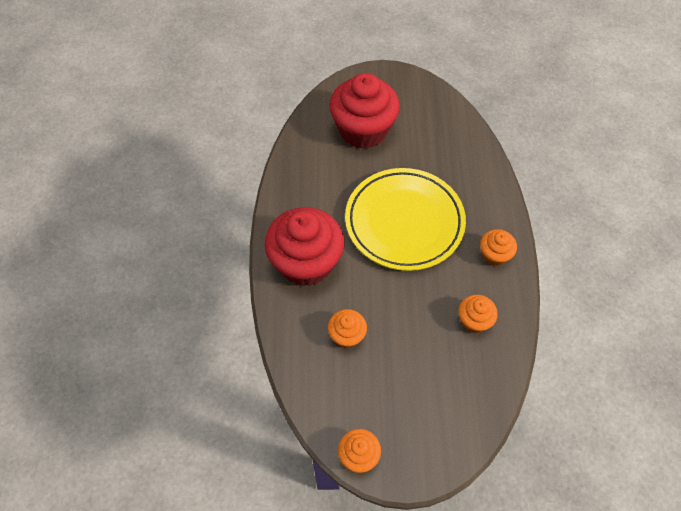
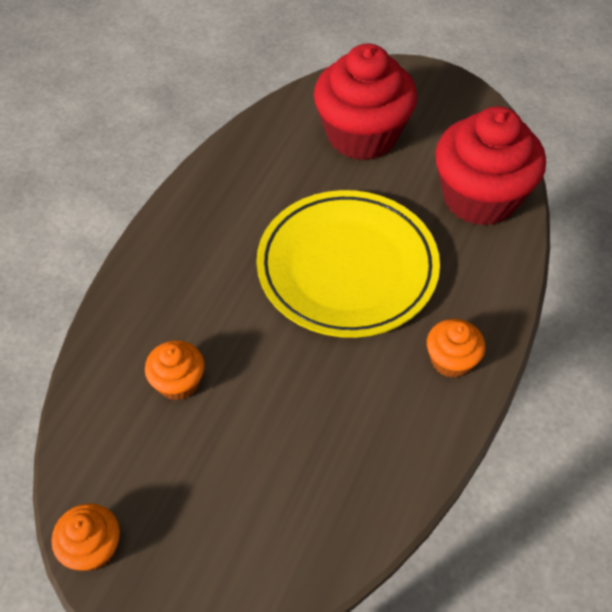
camera: 25 degrees right, 5 degrees down
red cupcake [265,207,344,286] -> red cupcake moved to [435,106,546,226]
orange cupcake [459,295,498,333] -> none

